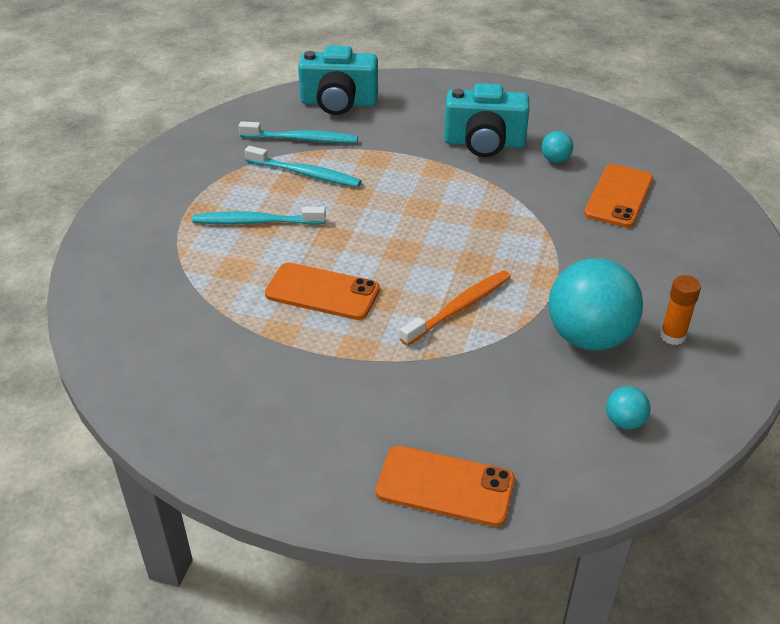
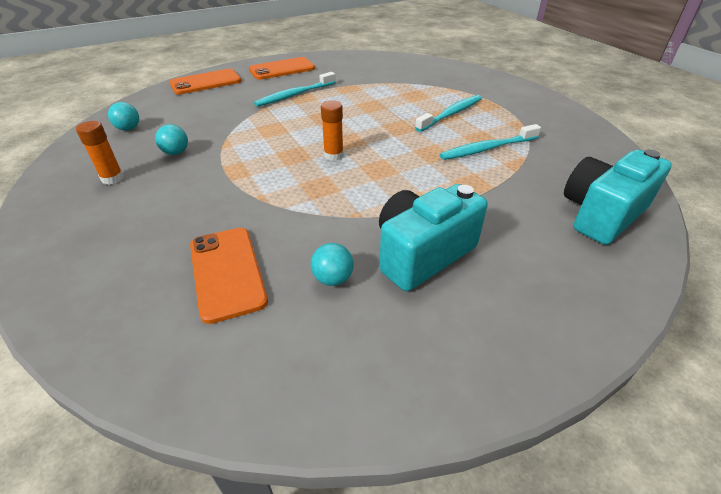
camera: 135 degrees right, 0 degrees up
turquoise toothbrush [239,121,358,143] -> turquoise toothbrush moved to [254,72,336,107]
orange phone [265,262,380,320] -> orange phone moved to [249,57,315,80]
orange toothbrush [400,270,511,346] -> none
turquoise ball [548,258,643,351] -> turquoise ball [155,124,188,155], size x0.43
none -> orange glue stick [321,101,344,161]

